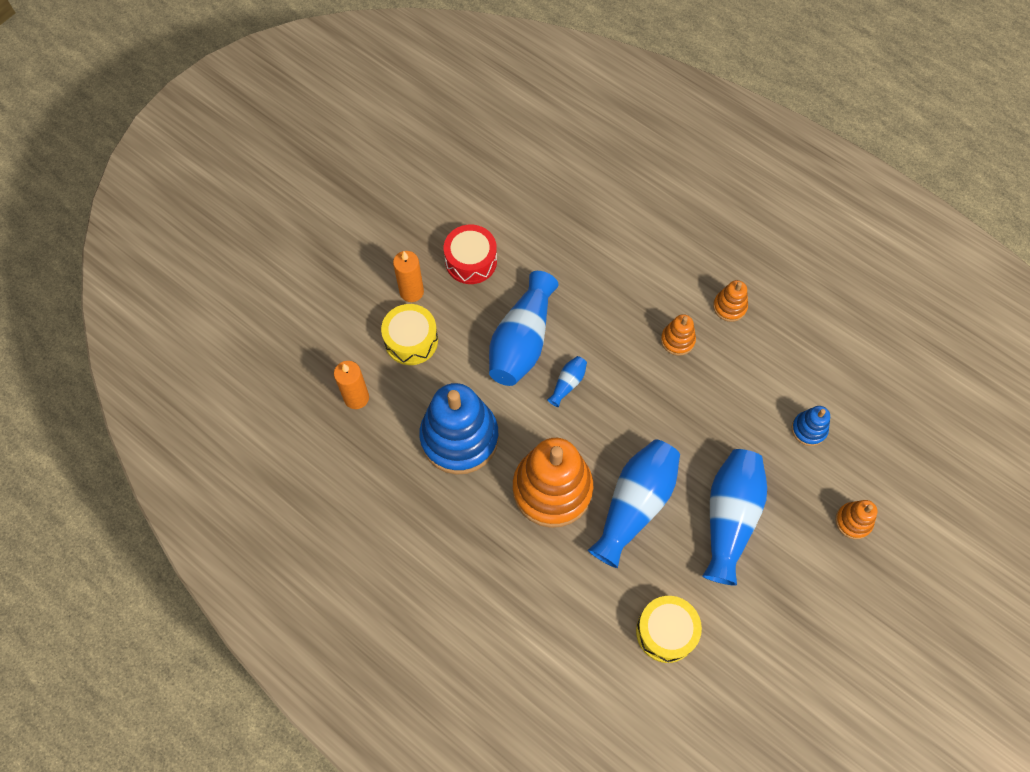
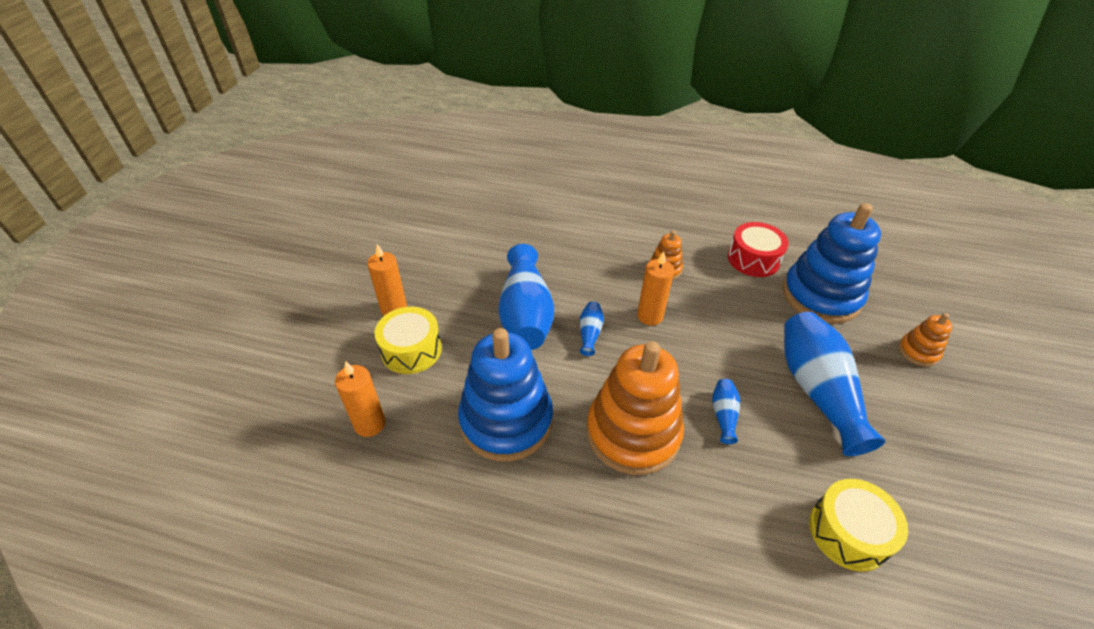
camera: 25 degrees left, 20 degrees down
red drum [444,225,497,284] -> red drum moved to [728,222,789,277]
blue vase [588,439,680,568] -> blue vase [712,379,740,444], size x0.44
orange stacking toy [713,280,748,322] -> none
blue stacking toy [791,406,830,446] -> blue stacking toy [782,203,881,324], size x2.20
none -> orange candle [637,251,674,326]

